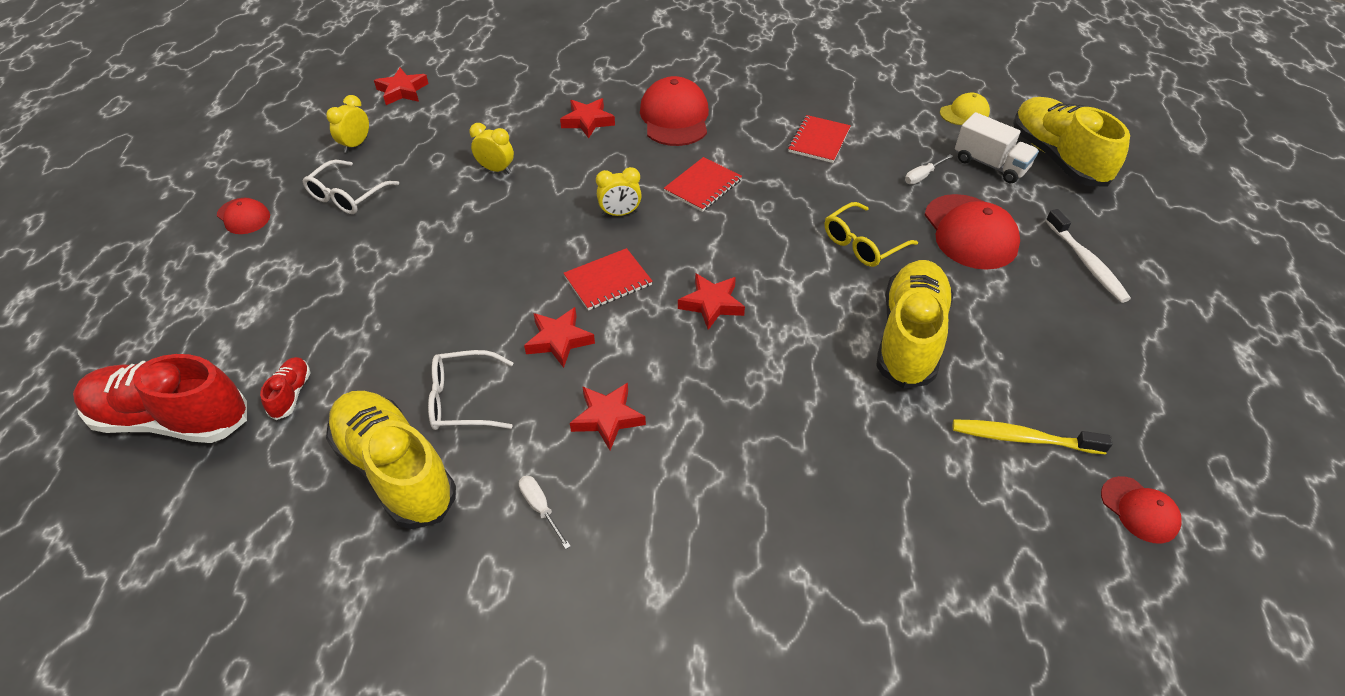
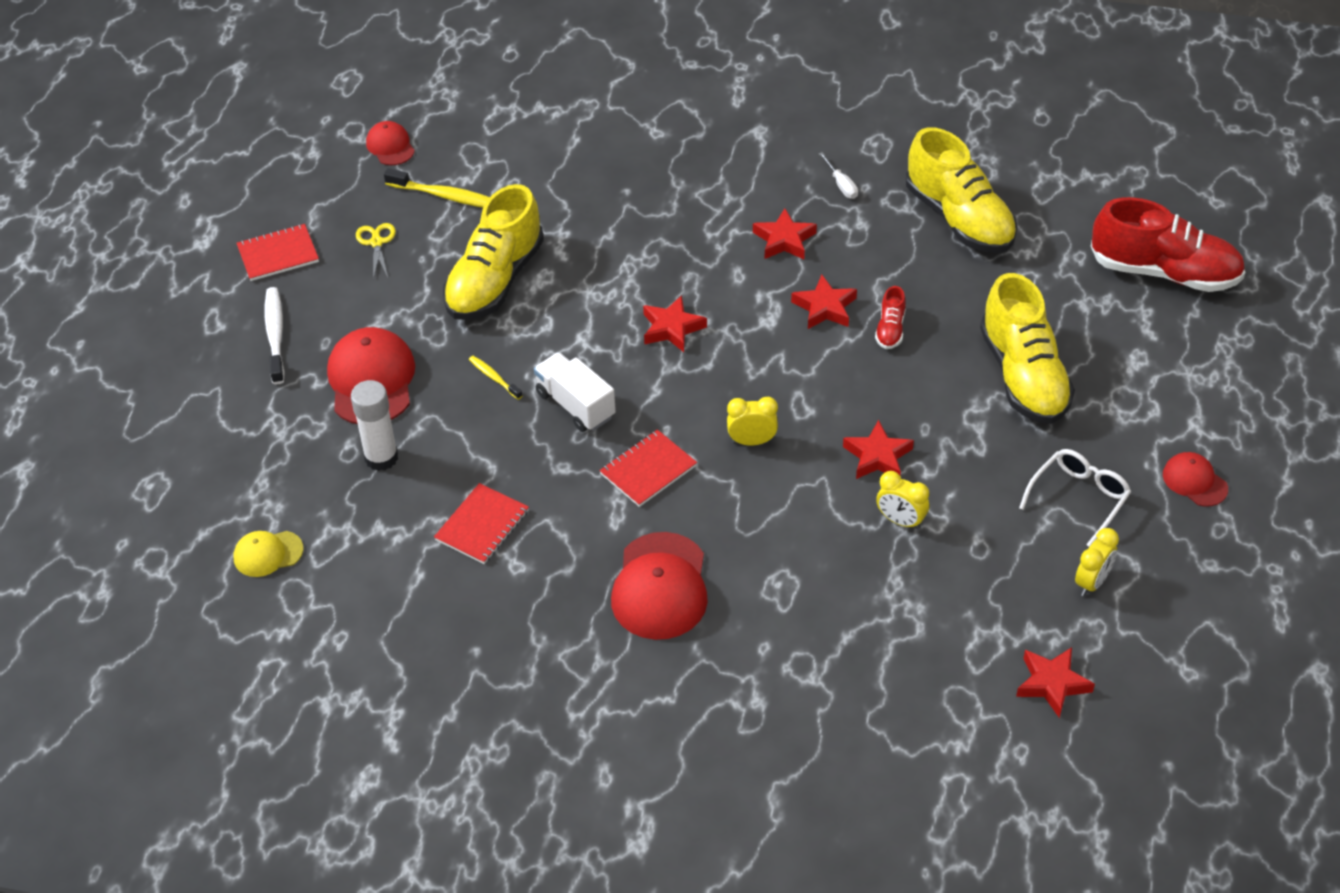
camera: 170 degrees left, 0 degrees up
red shoe [260,357,311,420] -> red shoe moved to [875,286,906,349]
white glasses [428,350,514,430] -> none
red star [560,98,615,138] -> red star moved to [843,420,914,479]
red notebook [563,248,653,311] -> red notebook moved to [236,224,319,281]
yellow glasses [825,202,918,267] -> yellow toothbrush [469,356,522,400]
white screwdriver [905,154,953,184] -> white glue stick [351,380,398,471]
white truck [955,112,1039,183] -> white truck moved to [534,352,616,432]
yellow shoe [1013,97,1130,187] -> yellow shoe moved to [980,273,1075,424]
none -> yellow scissors [356,223,396,279]

